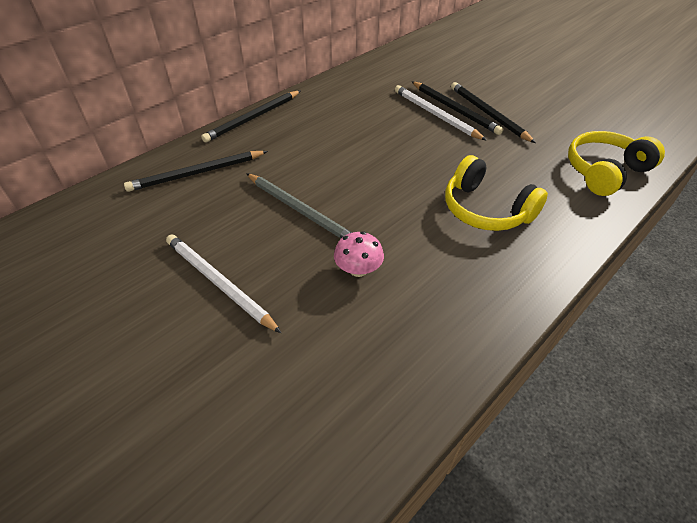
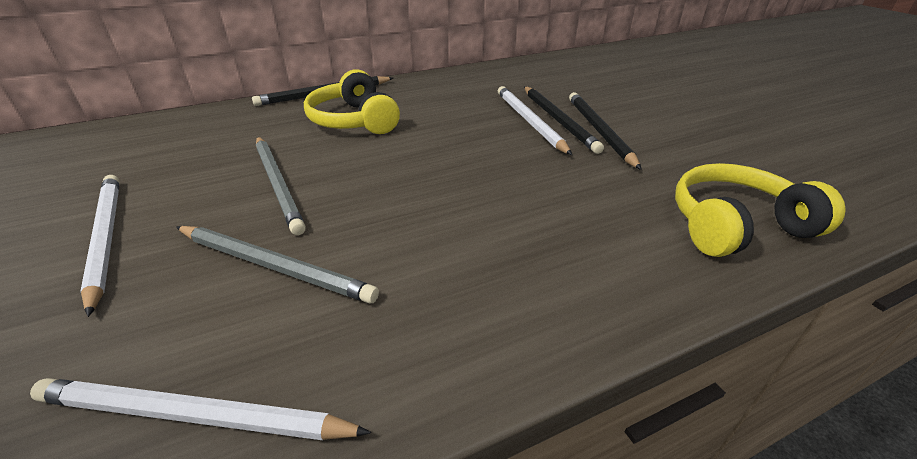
camera: 20 degrees right, 10 degrees down
black pencil [124,151,268,192] -> none
pink mushroom [334,231,384,277] -> grey pencil [176,226,379,303]
yellow headphones [445,155,548,231] -> yellow headphones moved to [304,69,400,134]
none -> white pencil [30,378,371,440]

